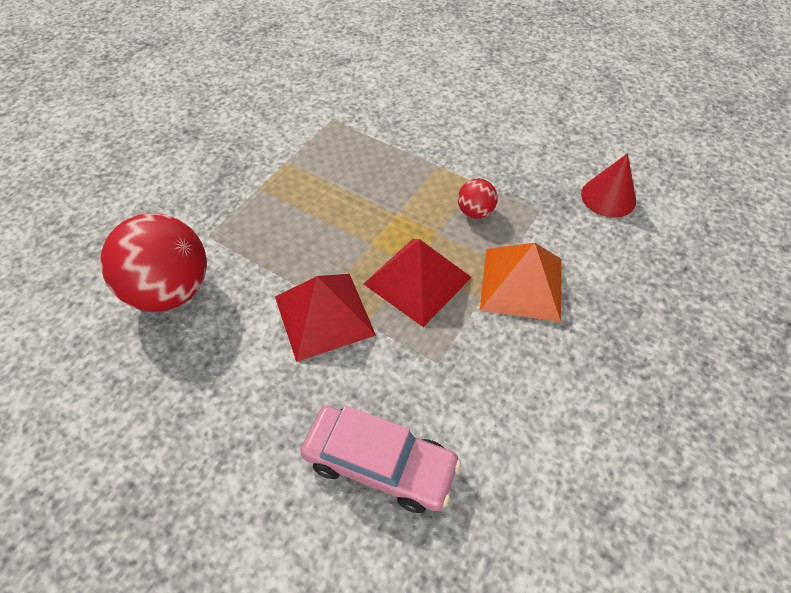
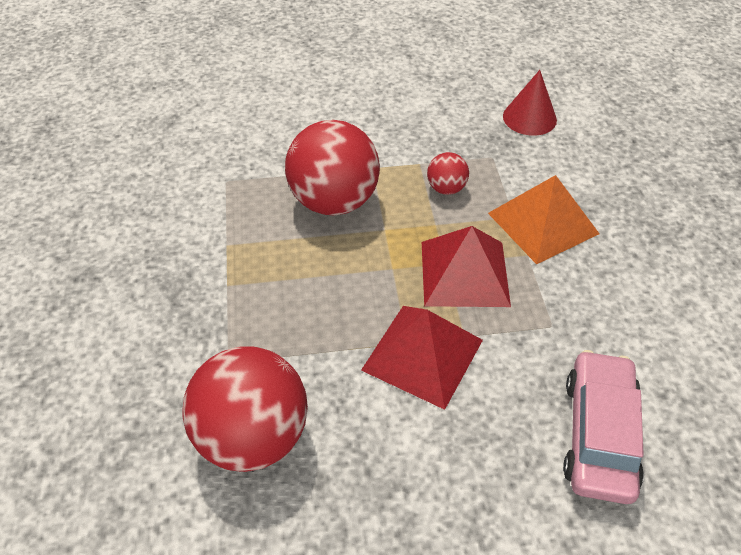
camera: 40 degrees left, 5 degrees down
pink car [301,405,461,513] -> pink car turned 60 degrees counterclockwise [563,350,644,504]
none -> red ball [285,120,380,216]

